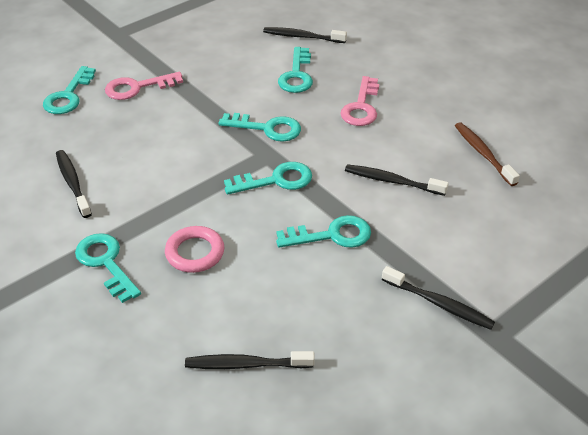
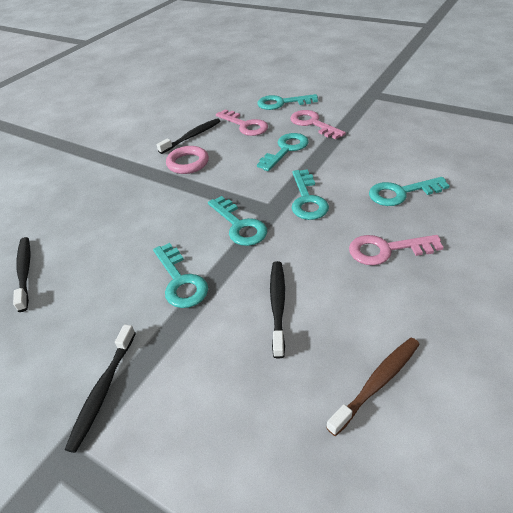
camera: 75 degrees right, 0 degrees up
turquoise key [75,233,141,303] -> turquoise key moved to [257,133,309,171]
pink ring [165,226,224,273] -> pink ring moved to [166,146,209,174]
black toothbrush [263,27,347,43] -> none
none -> pink key [216,109,268,136]

